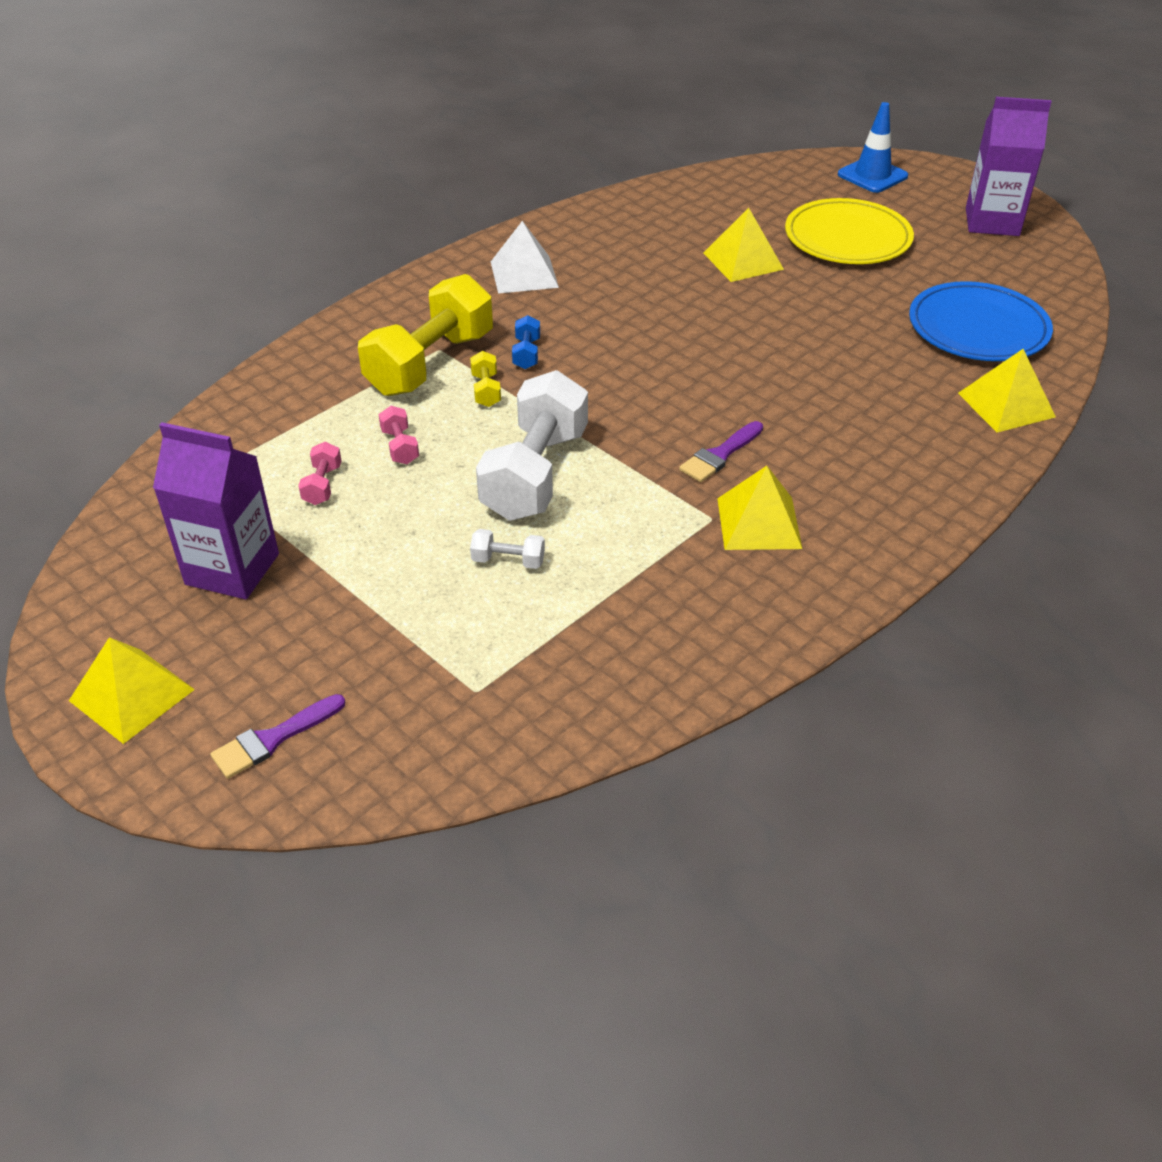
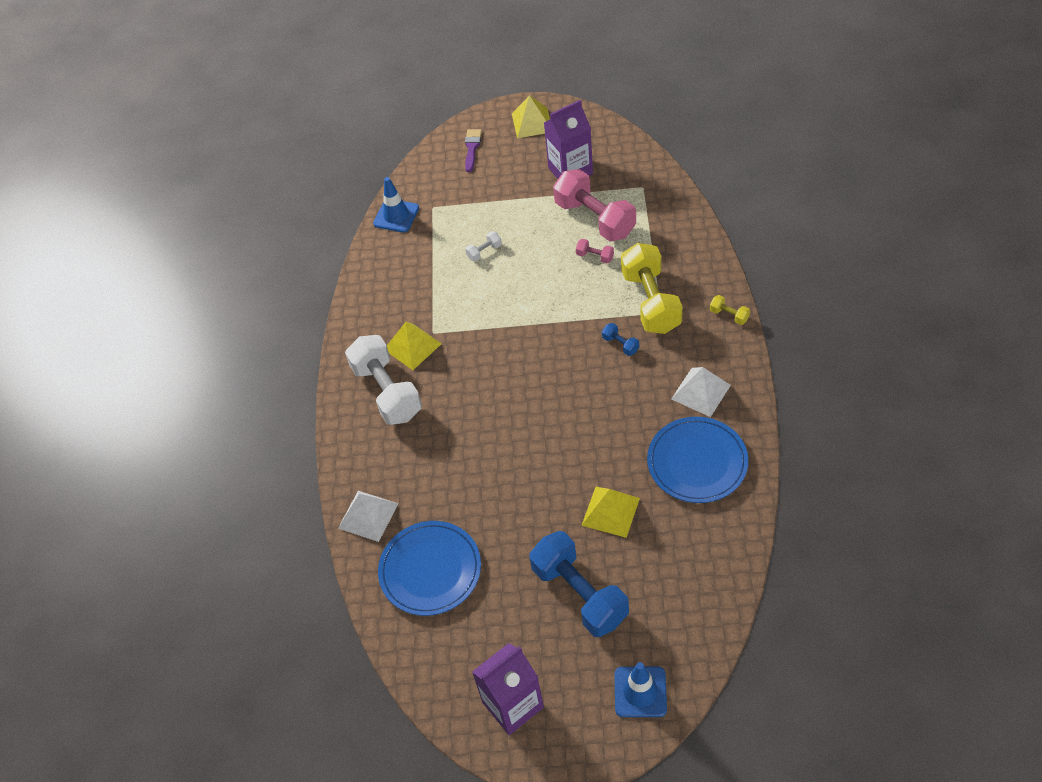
camera: 140 degrees right, 10 degrees up
pink dumbbell [298,442,342,505] -> pink dumbbell [553,169,636,241], size x2.44
yellow dumbbell [470,351,501,407] -> yellow dumbbell moved to [710,295,750,325]
white dumbbell [476,370,588,521] -> white dumbbell moved to [345,335,422,425]
purple brush [679,421,763,482] -> none
yellow plate [785,198,914,264] -> blue dumbbell [529,531,629,637]
yellow pyramid [958,349,1056,433] -> white pyramid [338,491,399,542]
none -> blue traffic cone [373,177,419,232]
none -> blue plate [647,417,749,503]

